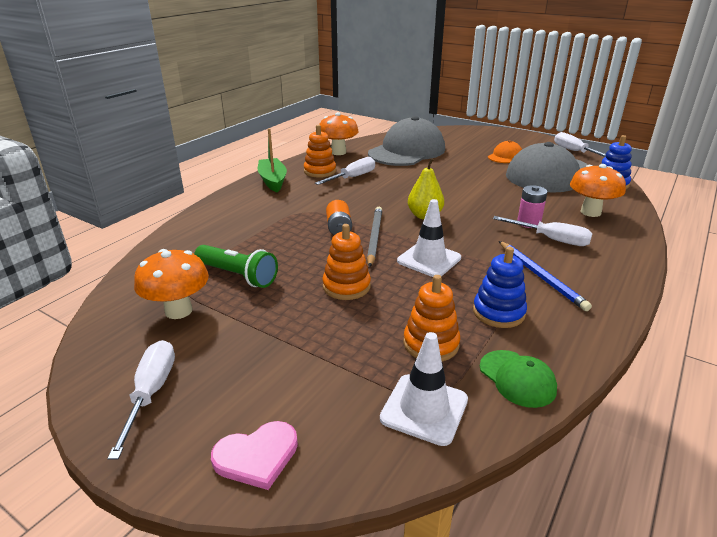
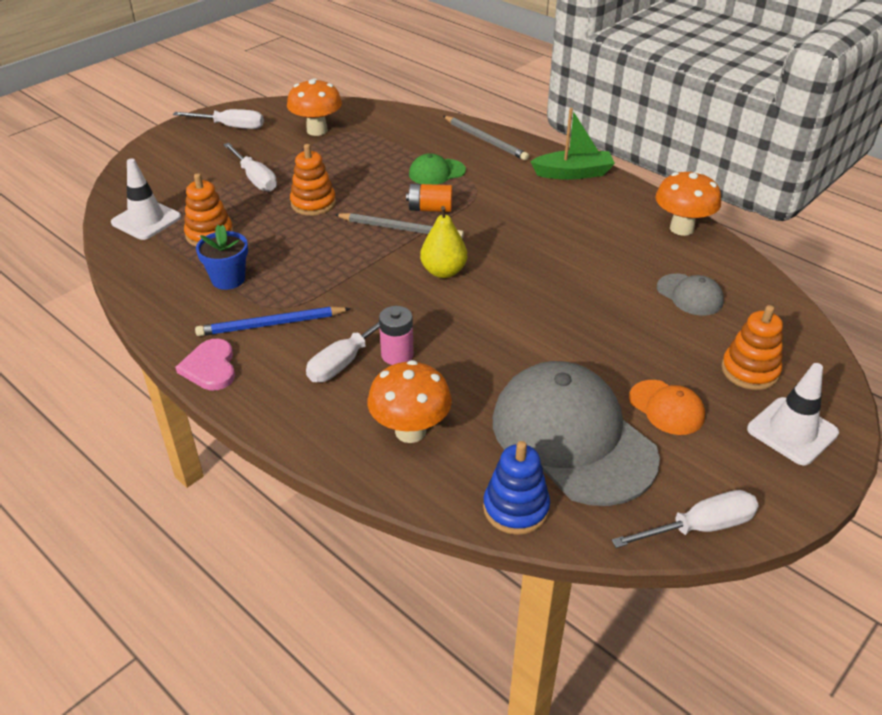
camera: 100 degrees right, 10 degrees up
green flashlight [194,245,278,288] -> none
pink heart [211,421,298,490] -> pink heart moved to [175,339,235,390]
orange stacking toy [304,125,336,178] -> orange stacking toy moved to [721,305,783,390]
white screwdriver [315,157,375,185] -> white screwdriver moved to [223,143,277,192]
grey cap [368,116,445,166] -> grey cap [657,274,724,316], size x0.45
white traffic cone [397,199,461,277] -> white traffic cone moved to [747,363,839,465]
blue stacking toy [473,247,527,328] -> blue flower pot [196,225,248,290]
green cap [480,350,557,408] -> green cap moved to [409,153,466,185]
none -> grey pencil [443,116,529,161]

